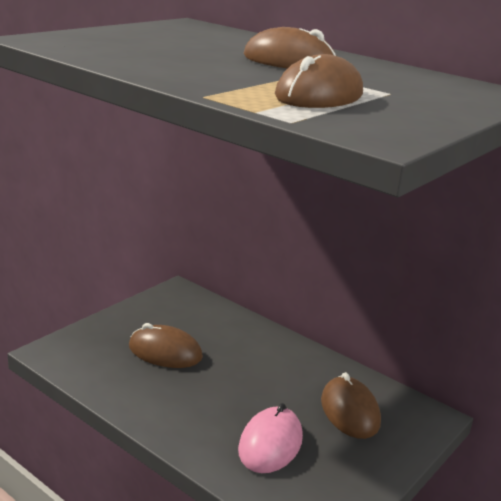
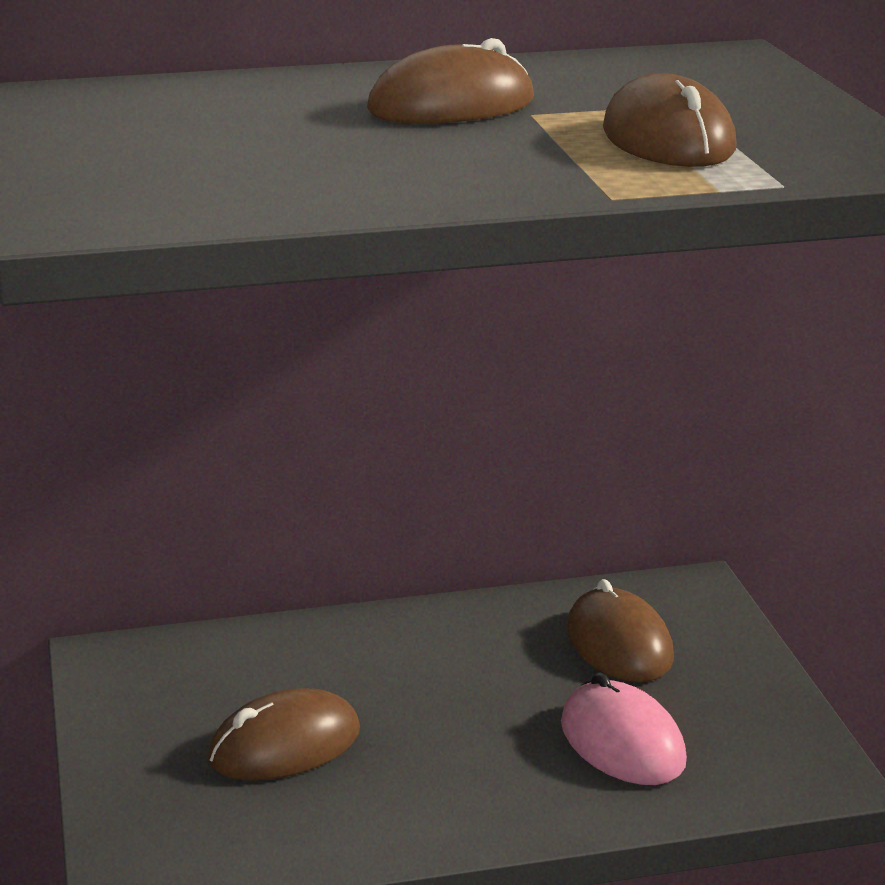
camera: 50 degrees left, 0 degrees up
brown mouse [321,372,381,439] -> brown mouse turned 45 degrees clockwise [567,579,674,682]

